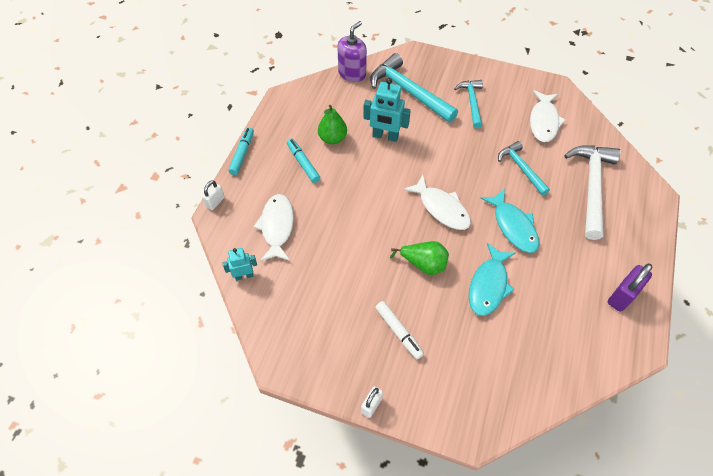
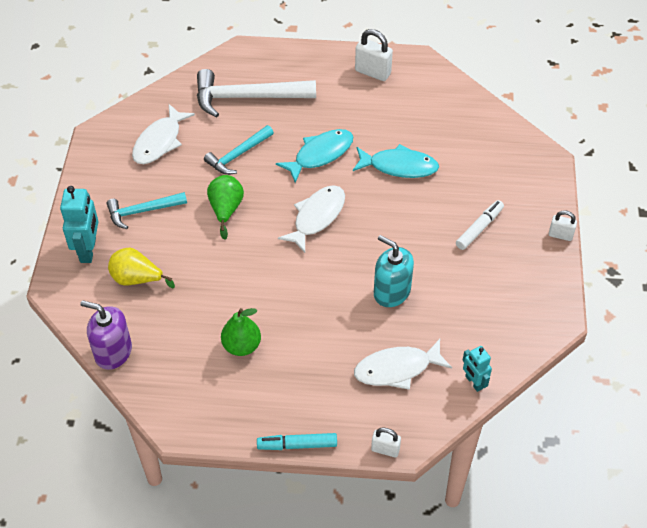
camera: 105 degrees left, 5 degrees down
turquoise marker [287,139,320,183] -> none
turquoise robot [363,78,411,142] -> turquoise robot moved to [60,186,99,263]
turquoise hammer [370,53,458,122] -> yellow pear [108,248,175,289]
green pear [390,241,449,275] -> green pear moved to [207,175,244,240]
white fish [530,90,566,142] -> white fish turned 120 degrees clockwise [132,104,195,164]
purple padlock [608,264,652,312] -> white padlock [355,29,393,81]
none -> turquoise soap dispenser [374,235,414,307]

